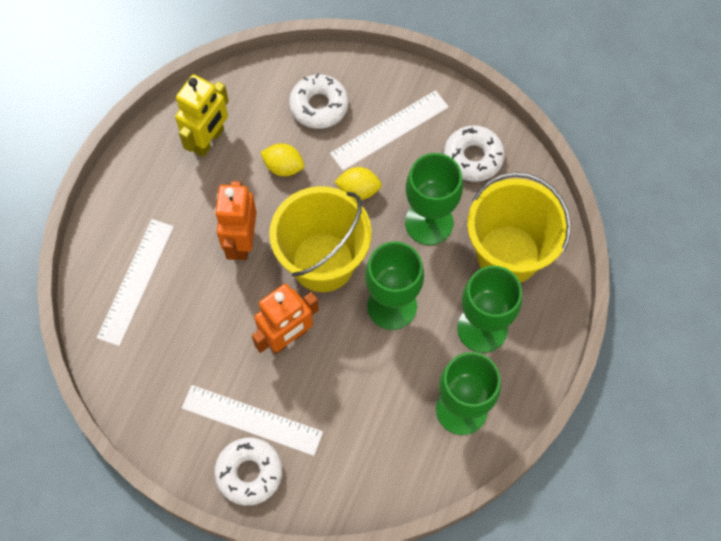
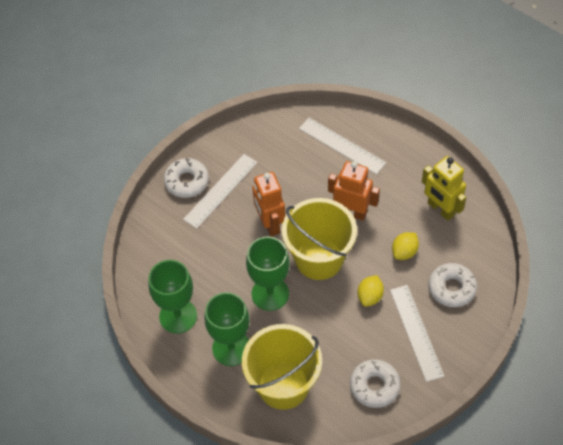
camera: 110 degrees right, 10 degrees down
green goblet [405,153,463,245] -> none

